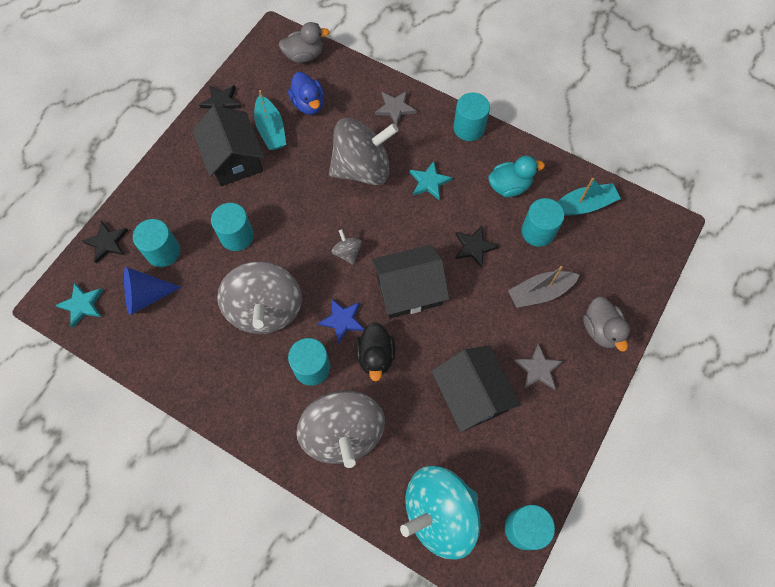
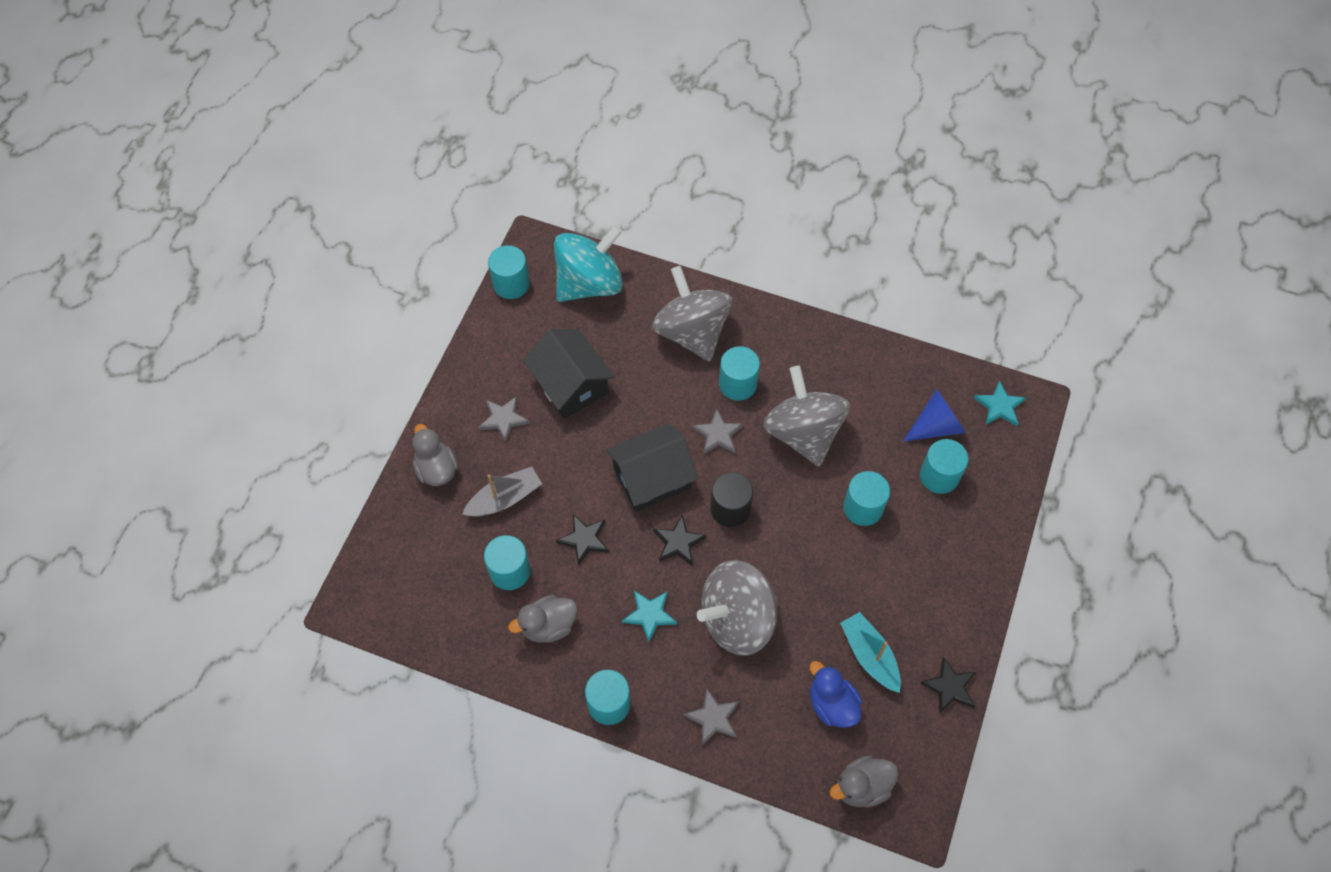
camera: 170 degrees right, 5 degrees down
black star [82,221,128,263] -> black star moved to [653,515,706,565]
black house [192,106,265,186] -> none
blue star [318,299,364,344] -> grey star [692,409,743,455]
grey spinning top [332,229,362,265] -> black cylinder [711,472,753,527]
black duck [355,322,395,381] -> none
turquoise duck [488,156,545,197] -> grey duck [508,595,577,643]
turquoise boat [557,178,621,215] -> none

